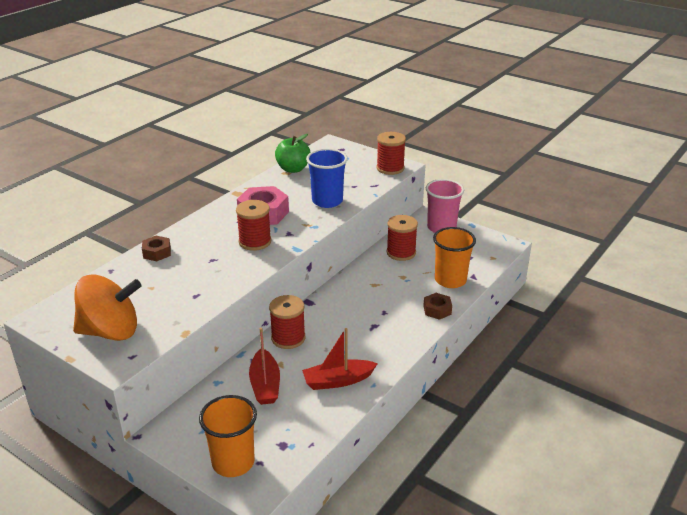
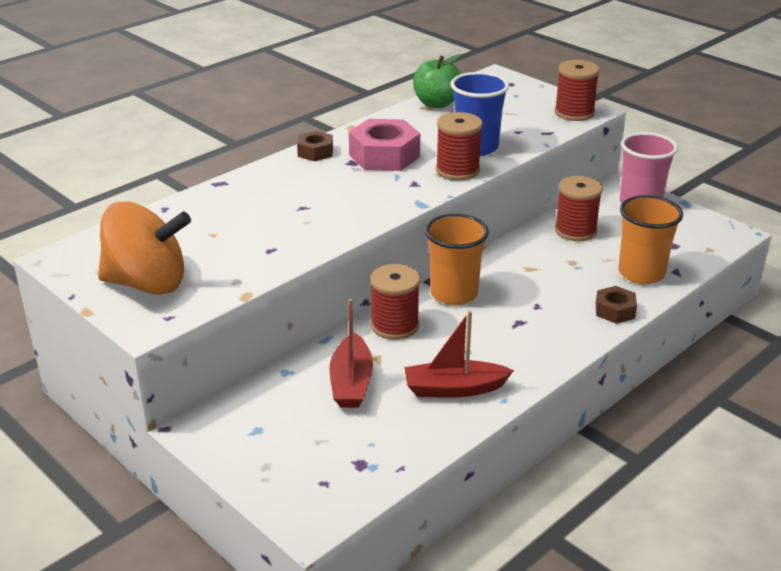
camera: 10 degrees right, 0 degrees up
brown nut [142,236,171,261] -> brown nut moved to [297,131,333,161]
orange cup [199,395,257,477] -> orange cup moved to [425,214,489,305]
red spool [236,200,271,251] -> red spool moved to [436,112,482,180]

